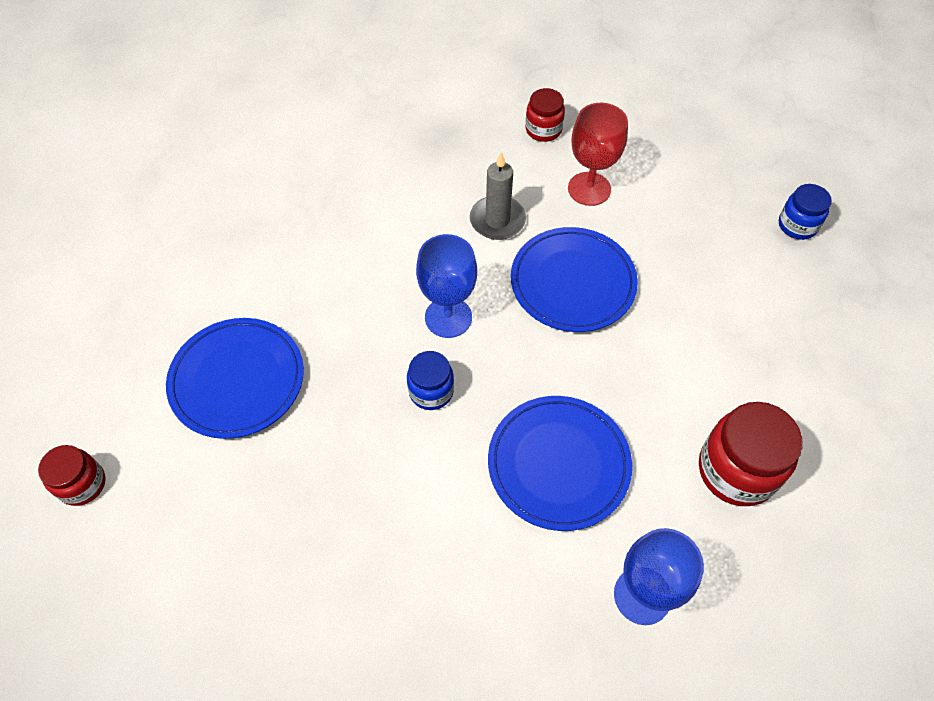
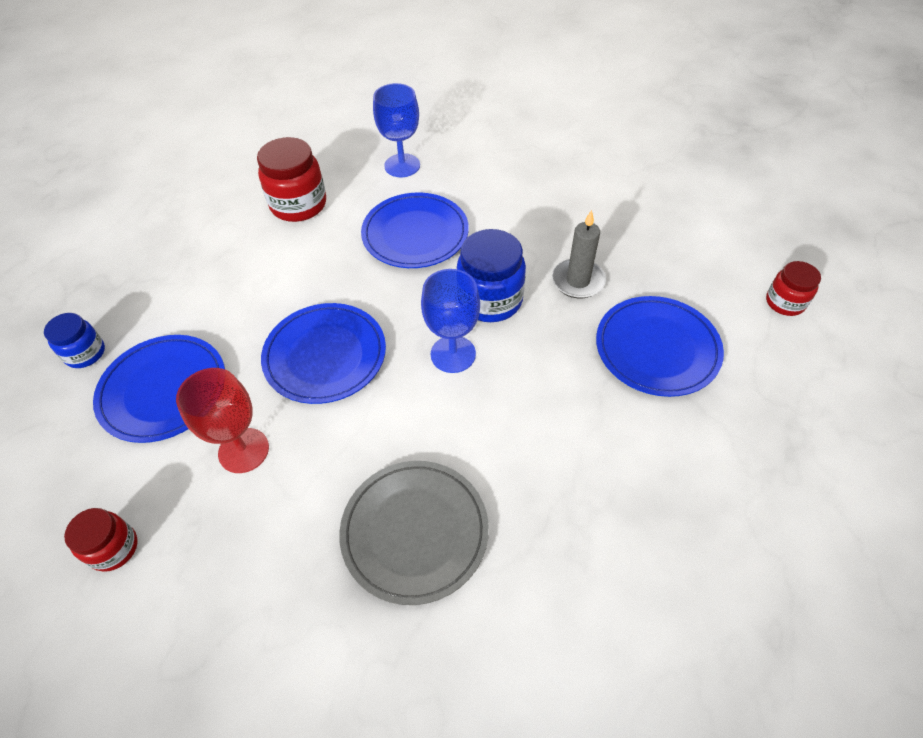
camera: 160 degrees left, 5 degrees down
blue jar [407,351,454,410] -> blue jar [457,229,526,322], size x1.68
grey candle [470,152,526,240] -> grey candle moved to [552,210,606,298]
red jar [525,88,565,142] -> red jar moved to [64,508,137,572]
none -> blue plate [93,335,225,443]
none -> grey plate [339,461,489,605]

